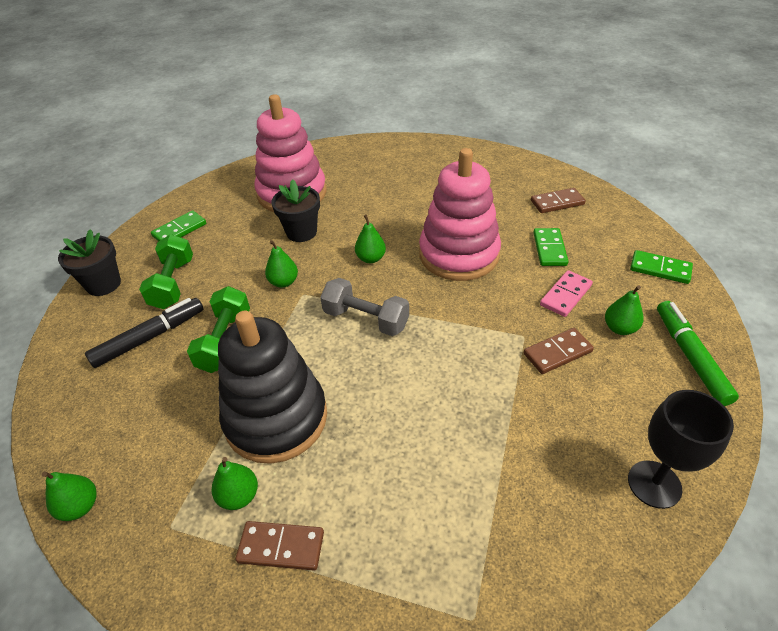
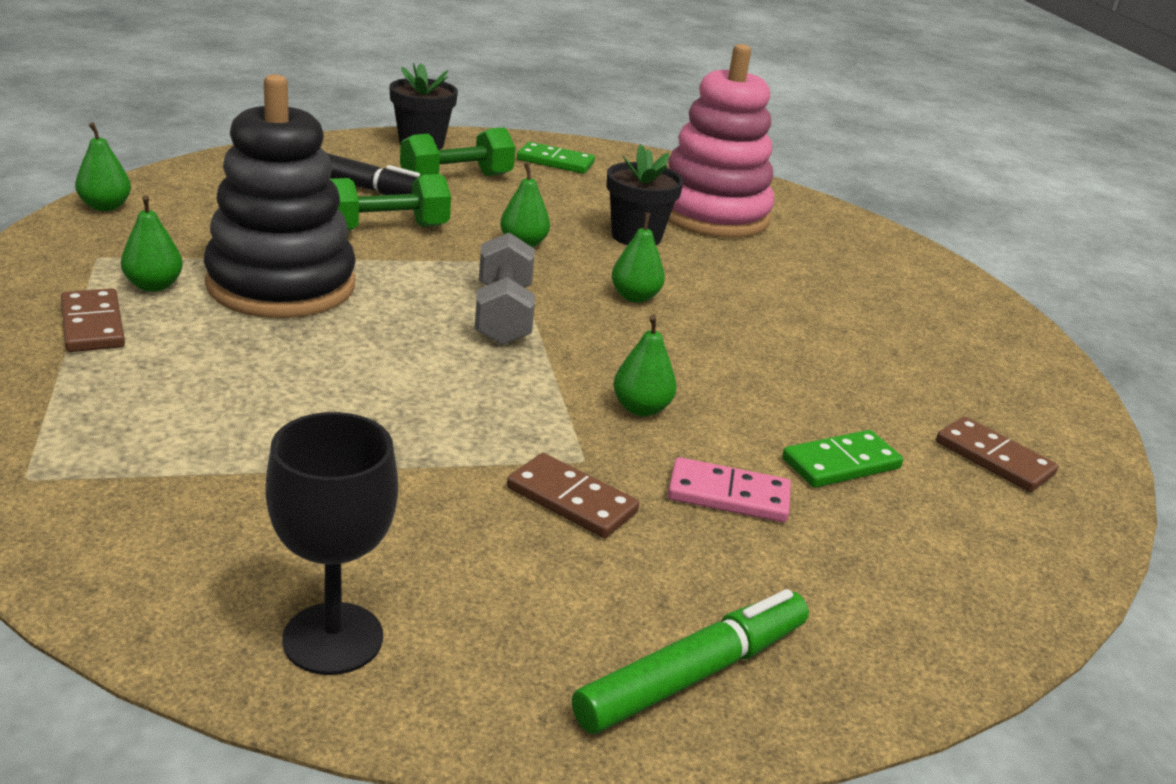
camera: 55 degrees right, 15 degrees down
pink stacking toy [419,148,501,281] -> none
green pear [605,285,644,335] -> green pear moved to [613,315,677,416]
green domino [630,250,693,284] -> none

